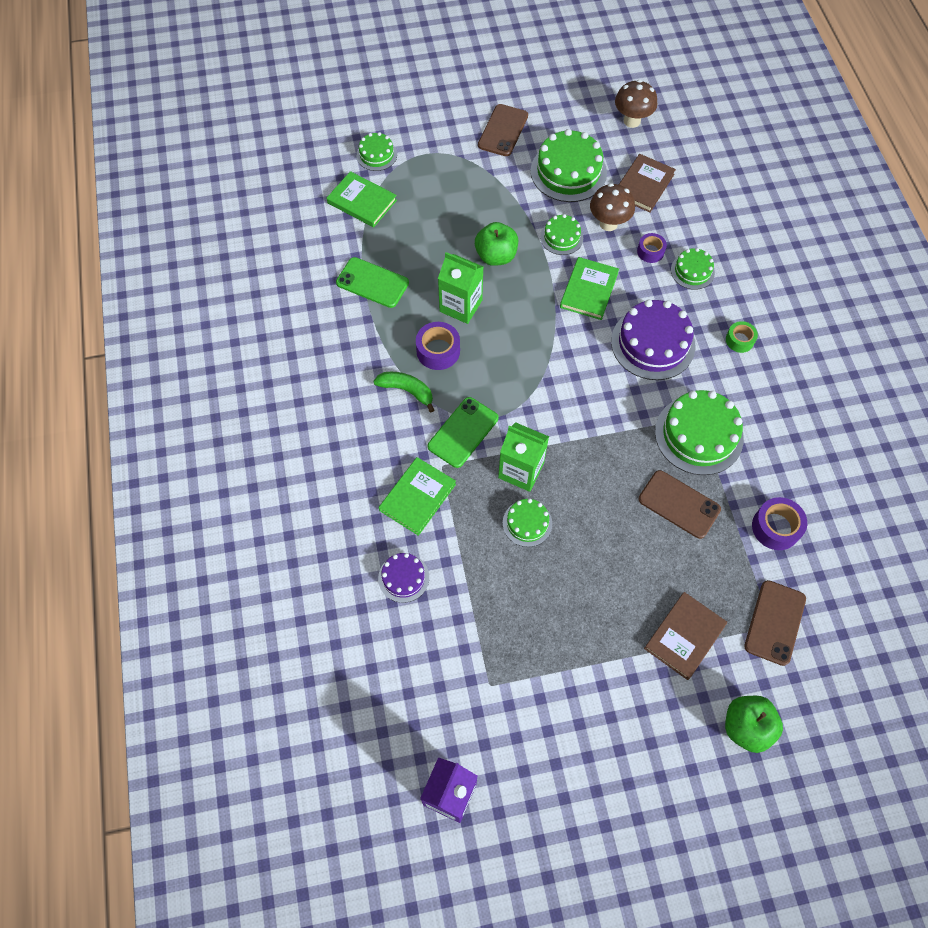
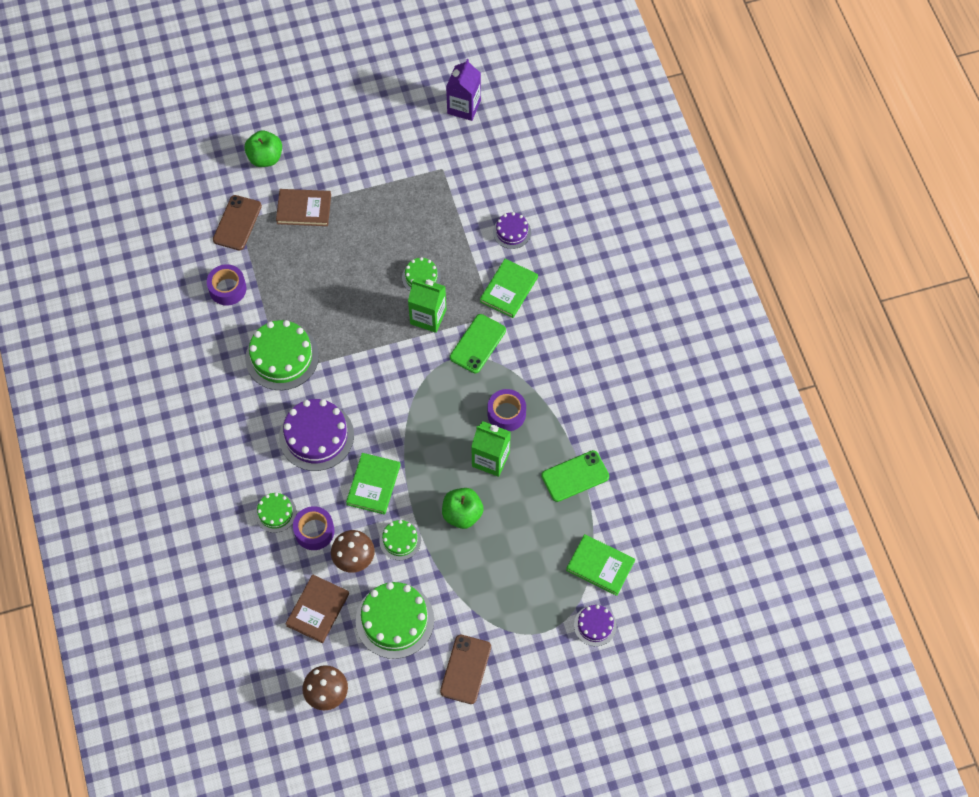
camera: 175 degrees right, 0 degrees up
green phone [336,257,409,308] -> green phone turned 45 degrees counterclockwise [541,450,609,502]
green cake [356,132,397,171] -> purple cake [574,605,617,646]
green banana [373,372,434,413] -> none
purple tape [637,233,667,263] -> purple tape [293,506,334,550], size x1.53
brown phone [638,470,721,539] -> none
brown book [644,592,727,680] -> brown book turned 60 degrees clockwise [276,189,331,226]
green tape [726,321,758,353] -> none

